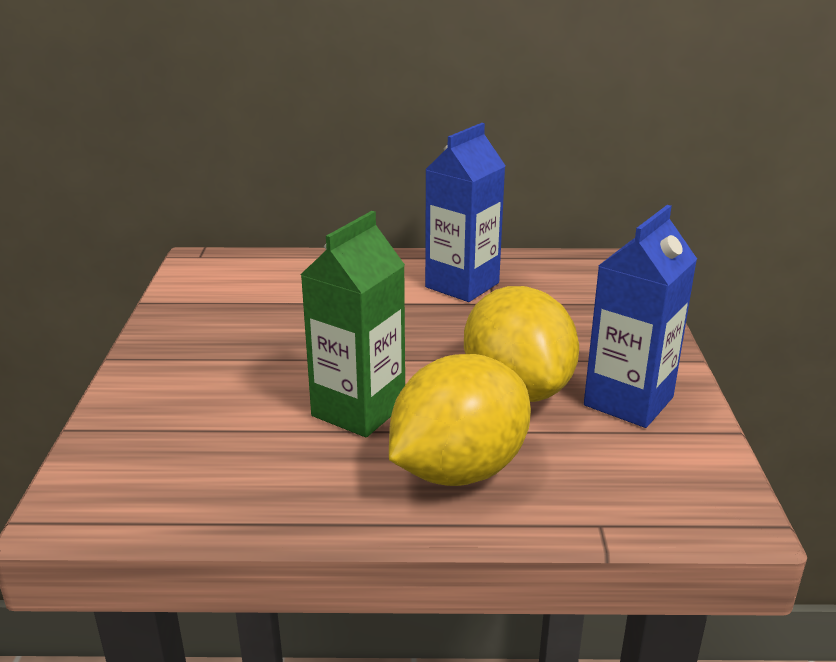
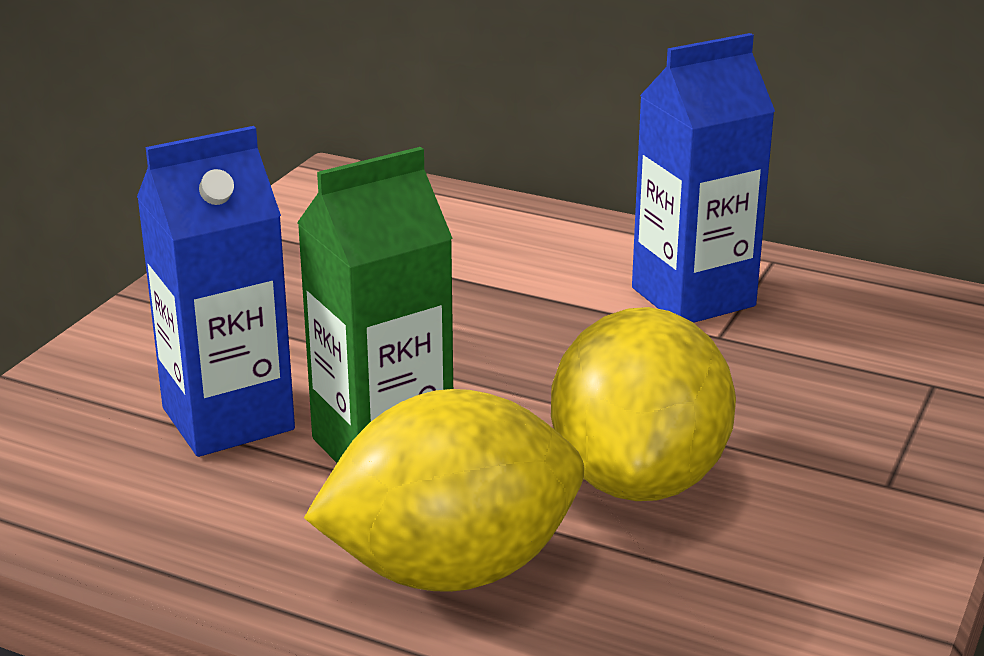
camera: 25 degrees right, 0 degrees up
blue carton [584,205,697,428] -> blue carton moved to [137,126,295,457]

